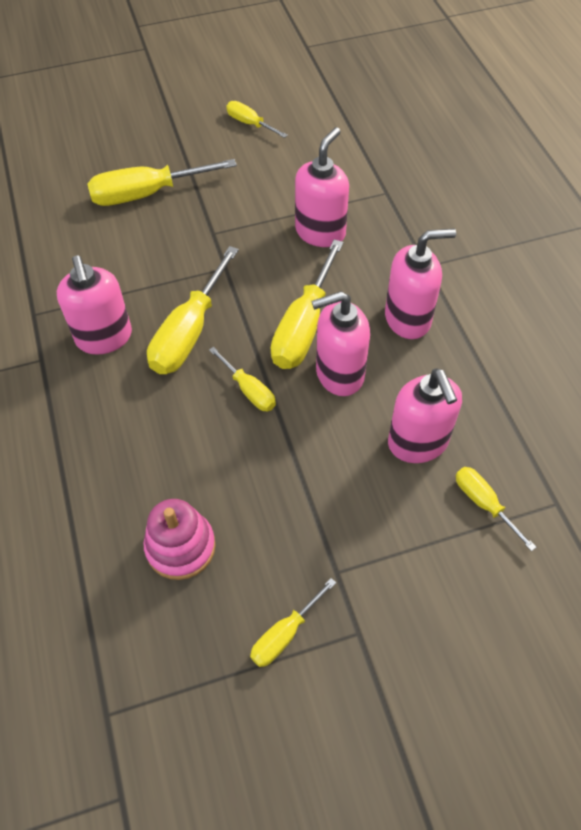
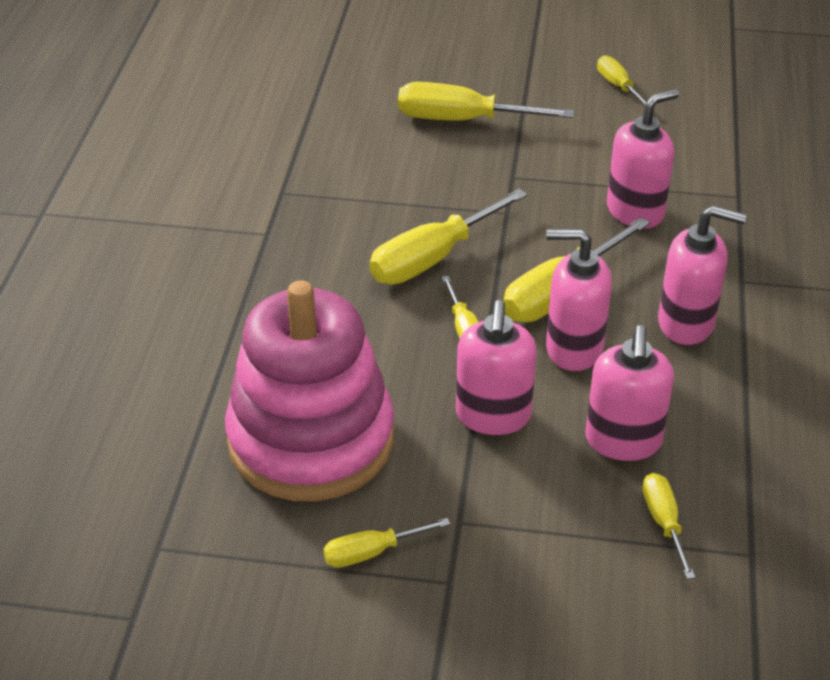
camera: 25 degrees right, 15 degrees down
pink soap dispenser [57,256,132,355] -> pink soap dispenser moved to [456,300,537,435]
pink stacking toy [144,499,216,580] -> pink stacking toy [225,280,394,502], size x2.10

